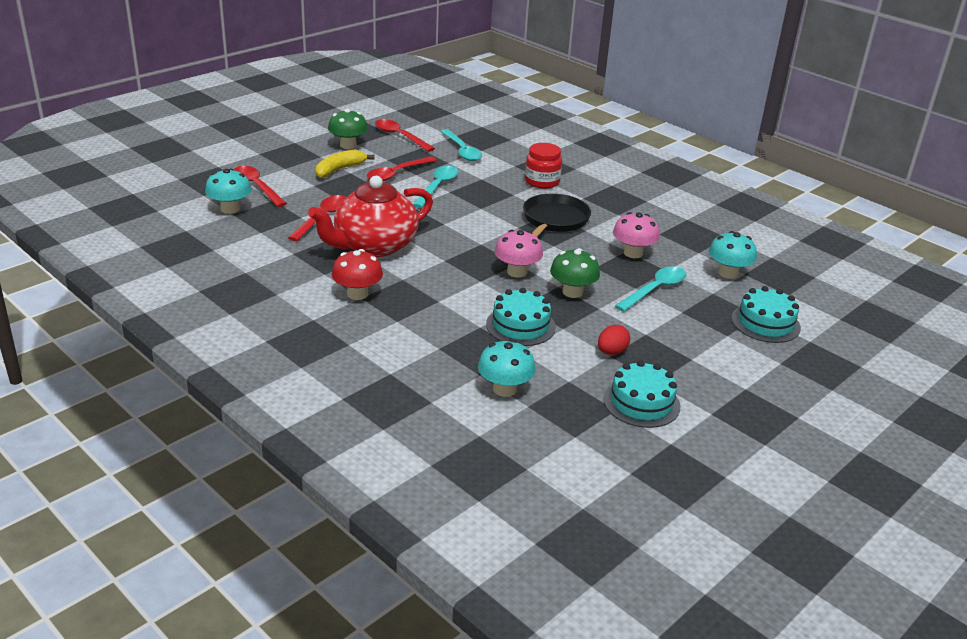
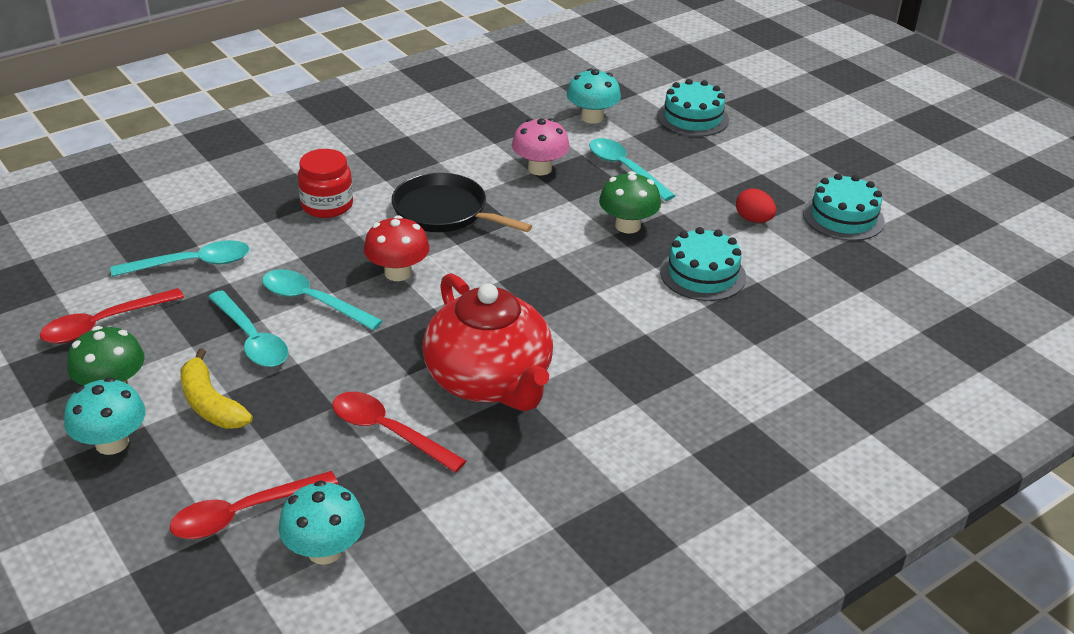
camera: 80 degrees left, 5 degrees up
red mushroom [332,249,383,300] -> red mushroom moved to [364,215,430,281]
red spoon [367,156,437,181] -> turquoise spoon [209,290,289,367]
turquoise mushroom [478,339,535,397] -> turquoise mushroom moved to [64,377,146,455]
pink mushroom [495,230,543,278] -> none

